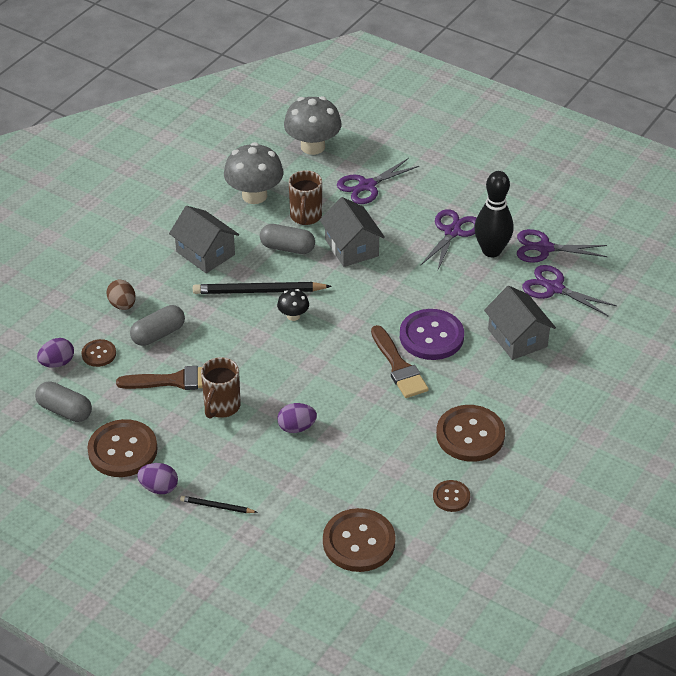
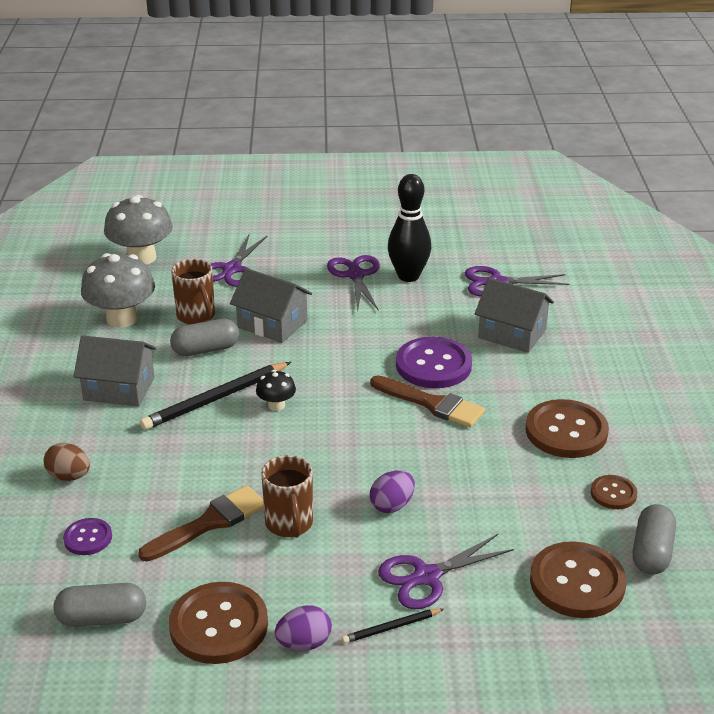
camera: 35 degrees left, 10 degrees down
purple egg [37,338,74,368] -> none
brown button [82,339,116,367] -> purple button [63,518,112,555]
grey capsule [130,305,185,346] -> grey capsule moved to [633,504,676,575]
purple scissors [517,229,608,263] -> purple scissors moved to [378,534,514,610]

